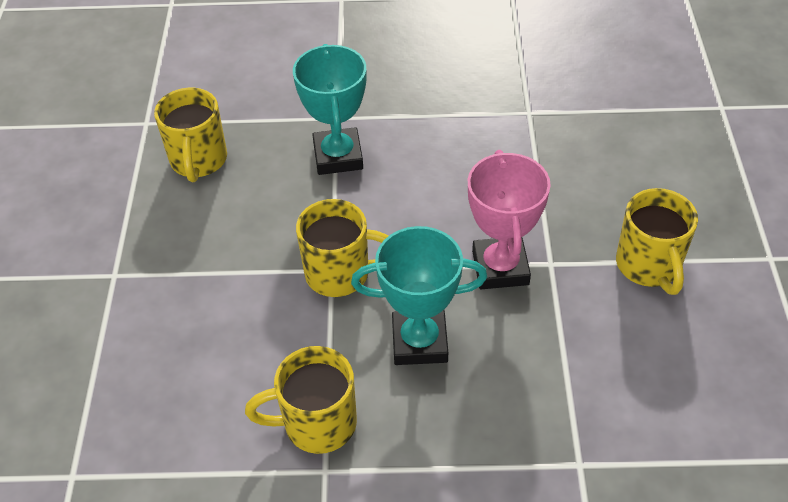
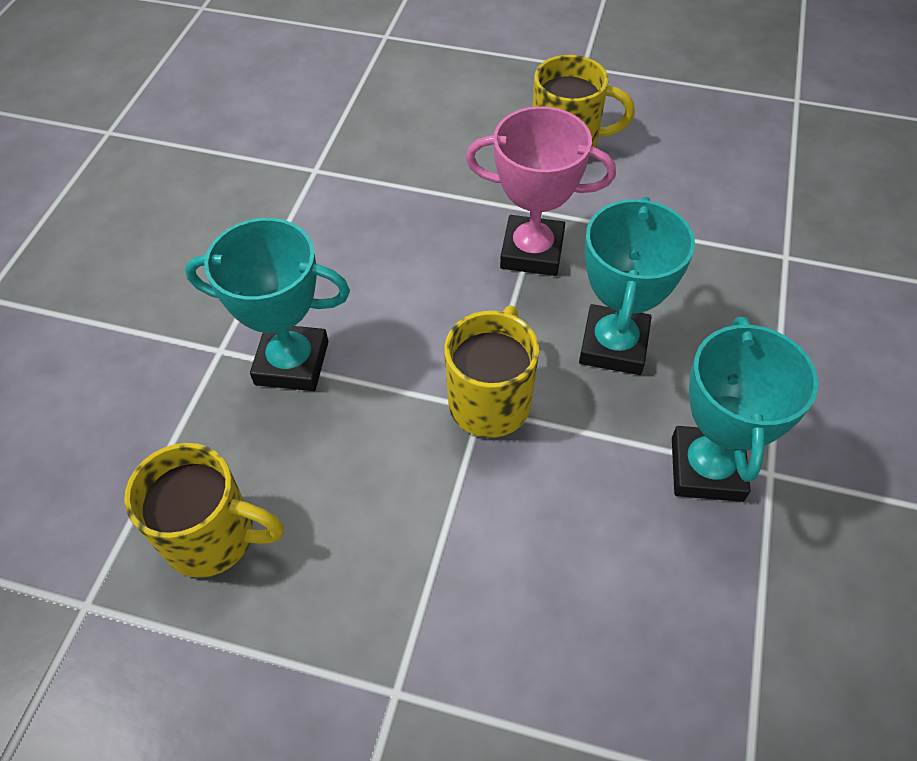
camera: 75 degrees left, 5 degrees up
yellow mug [245,346,357,454] -> turquoise trophy [672,317,818,502]

